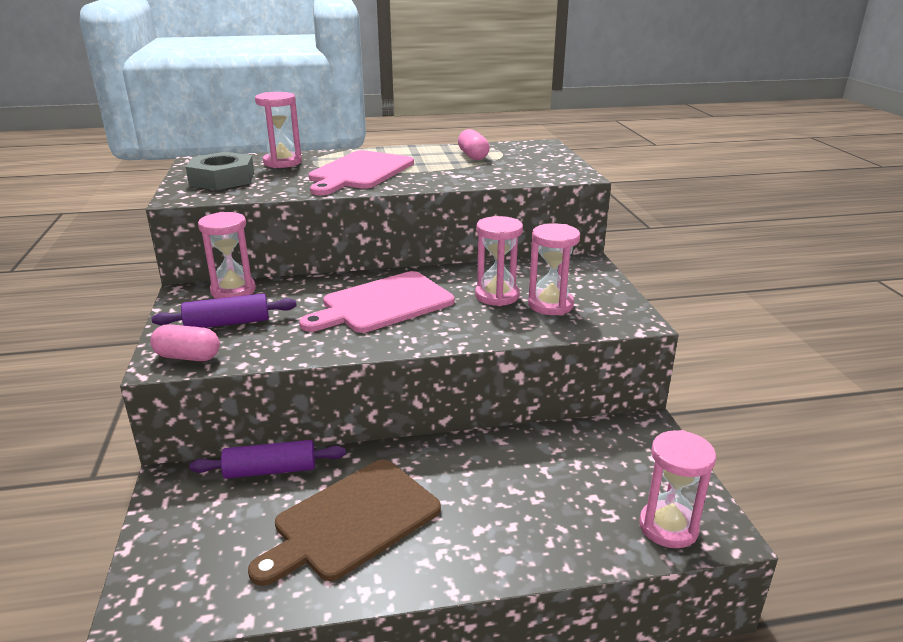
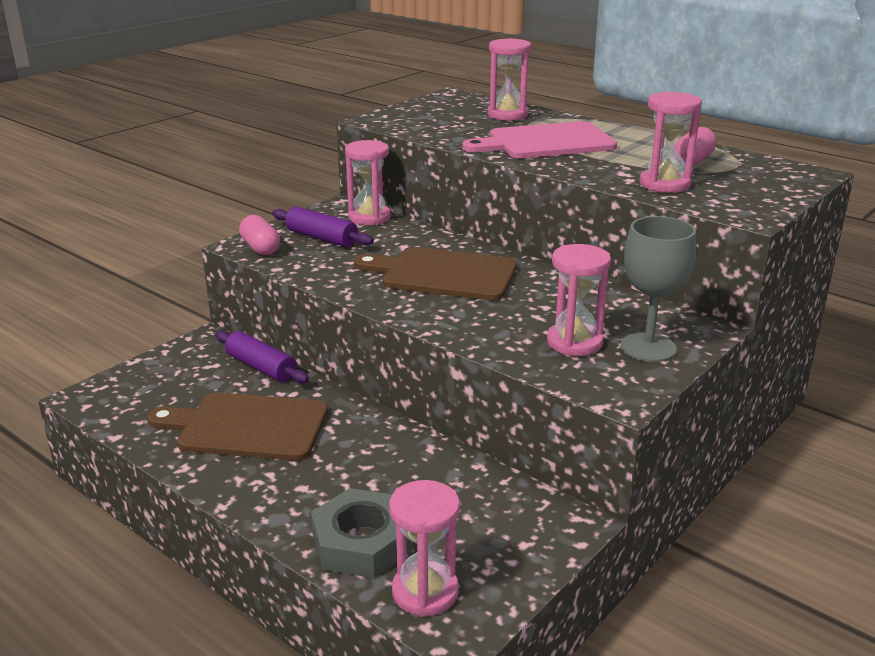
camera: 50 degrees right, 0 degrees up
grey nut [186,152,255,190] -> grey nut moved to [311,488,413,578]
pink cutting board [299,271,454,333] -> brown cutting board [354,247,517,301]
pink hourglass [475,216,523,306] -> pink hourglass moved to [640,92,702,193]
none -> grey goblet [620,216,696,362]

